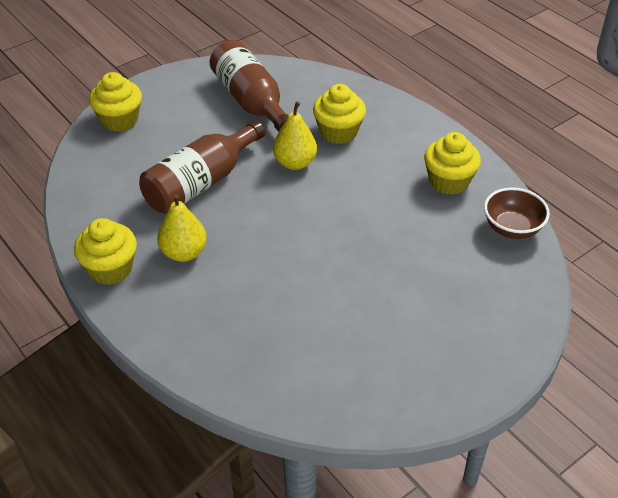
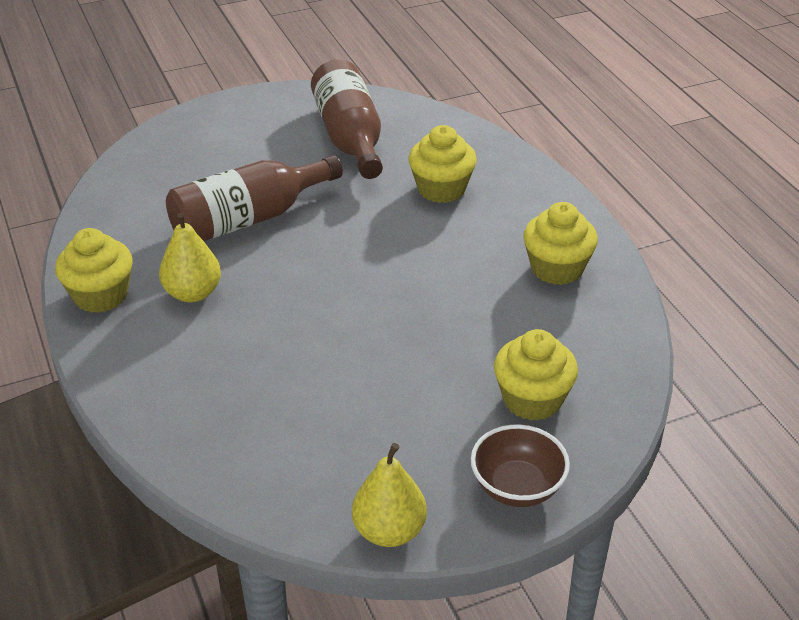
camera: 15 degrees right, 5 degrees down
yellow cupcake [89,72,142,132] -> yellow cupcake moved to [494,329,578,421]
yellow pear [273,101,317,170] -> yellow pear moved to [352,443,427,547]
brown bowl [484,187,550,239] -> brown bowl moved to [471,425,570,507]

